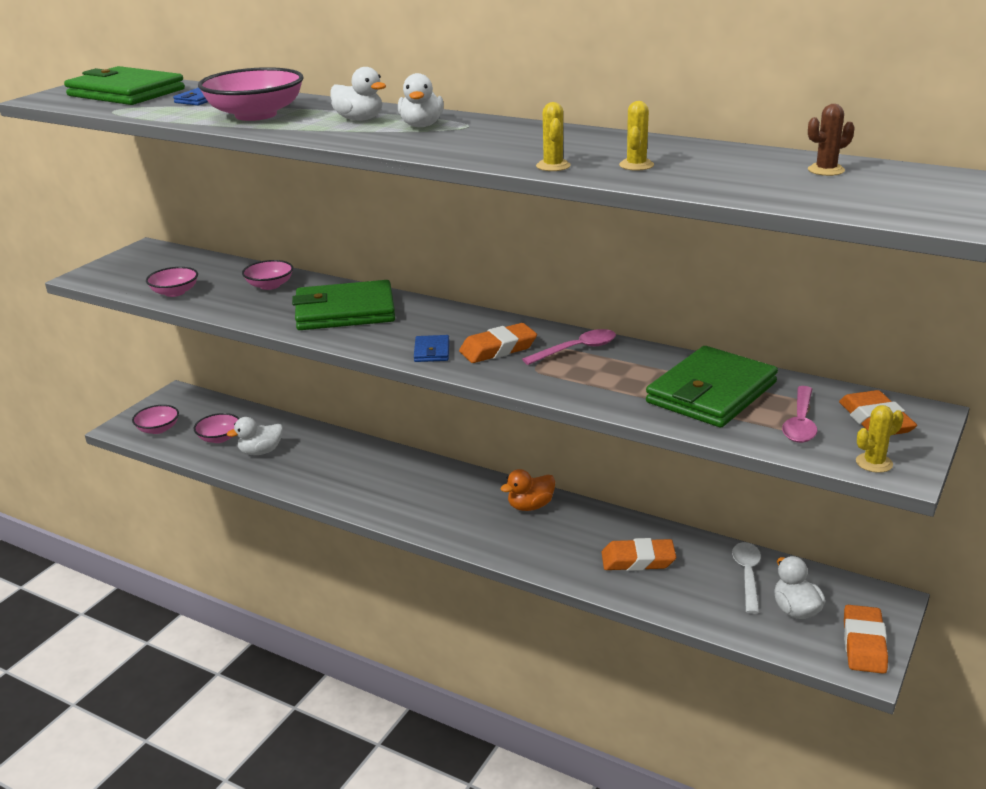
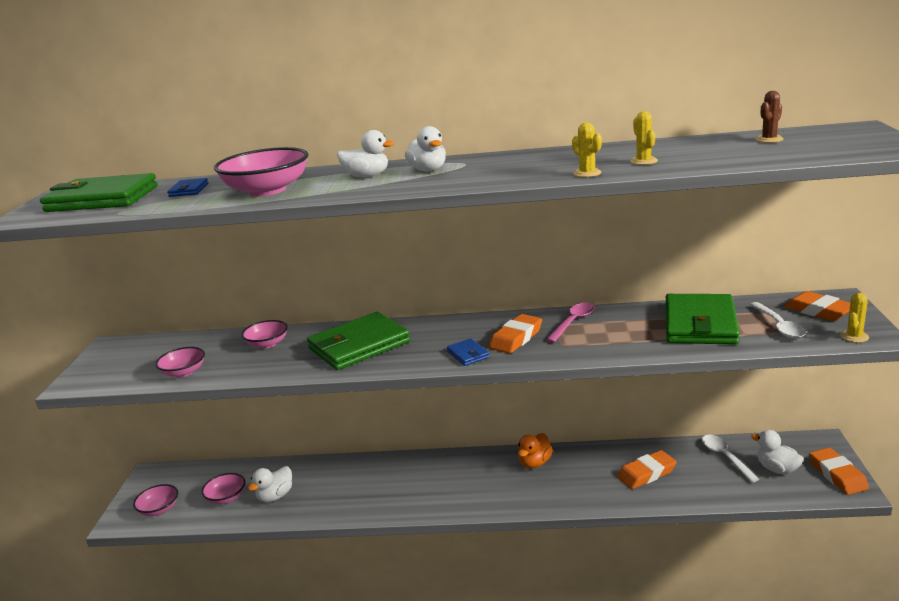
camera: 25 degrees left, 5 degrees down
pink spoon [782,386,817,443] -> white spoon [749,302,807,338]

